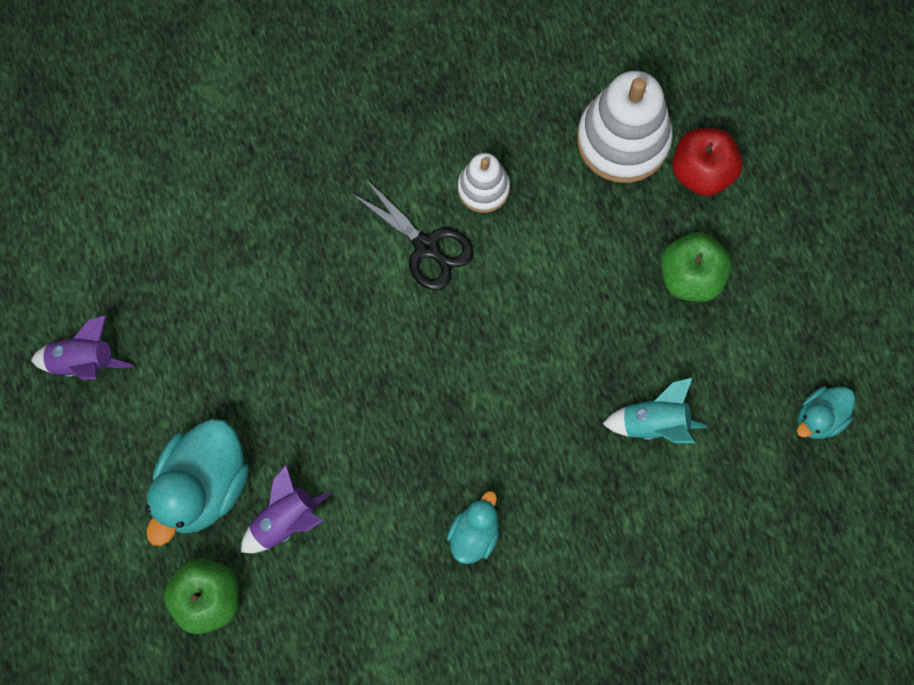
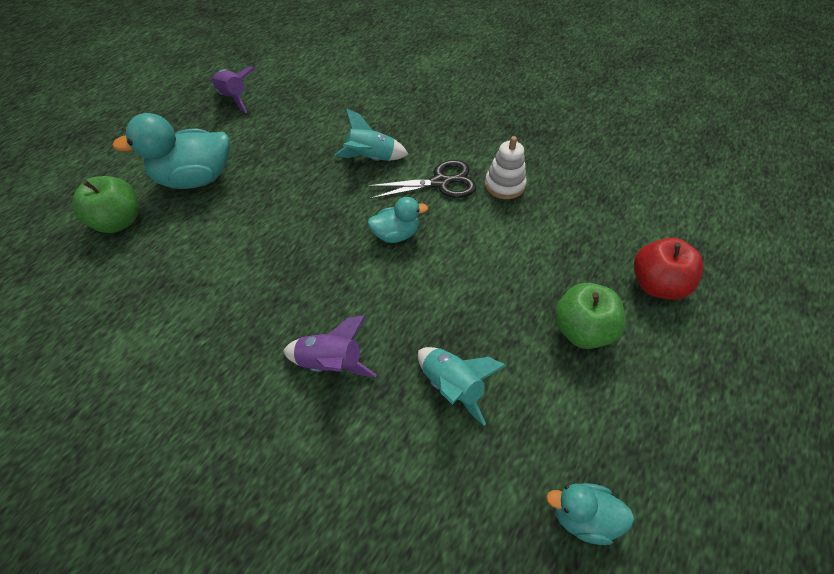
camera: 50 degrees right, 20 degrees down
purple rocket [241,464,331,553] -> purple rocket moved to [283,315,377,377]
black scissors [351,178,474,290] -> black scissors turned 105 degrees counterclockwise [367,160,476,199]
turquoise duck [447,491,499,564] -> turquoise duck moved to [368,197,428,243]
white stacking toy [577,71,673,183] -> none
none -> turquoise rocket [334,108,409,161]

